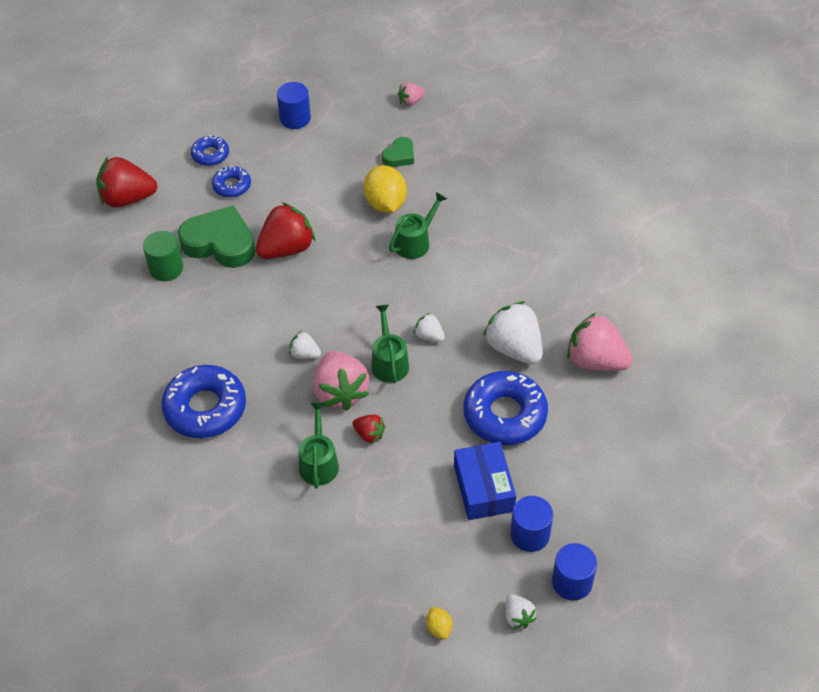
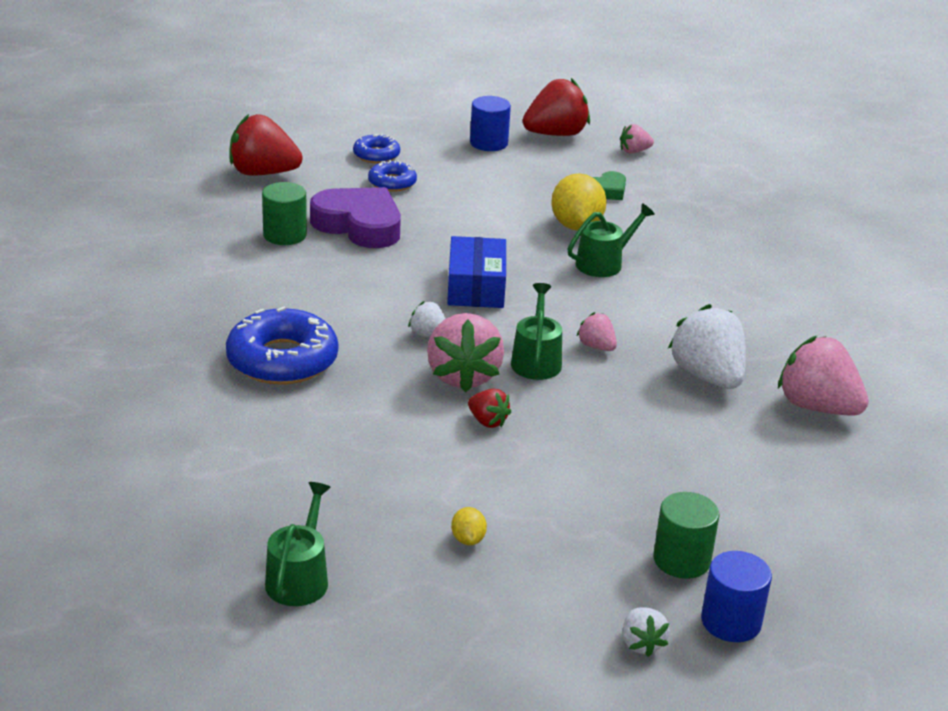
camera: 10 degrees right, 20 degrees down
green heart [178,205,255,268] -> purple heart [310,187,401,248]
red strawberry [256,202,315,259] -> red strawberry moved to [523,78,590,136]
green watering can [299,402,339,488] -> green watering can moved to [265,482,331,606]
white strawberry [414,313,445,342] -> pink strawberry [577,312,617,351]
yellow lemon [426,607,452,639] -> yellow lemon moved to [451,507,487,545]
blue box [454,442,516,520] -> blue box moved to [447,236,506,308]
blue donut [464,371,548,445] -> none
blue cylinder [510,496,553,552] -> green cylinder [653,492,720,579]

